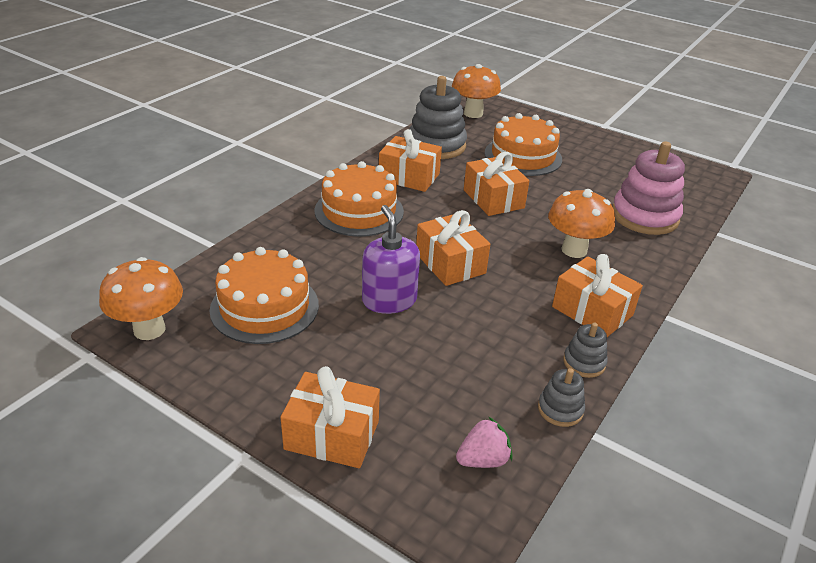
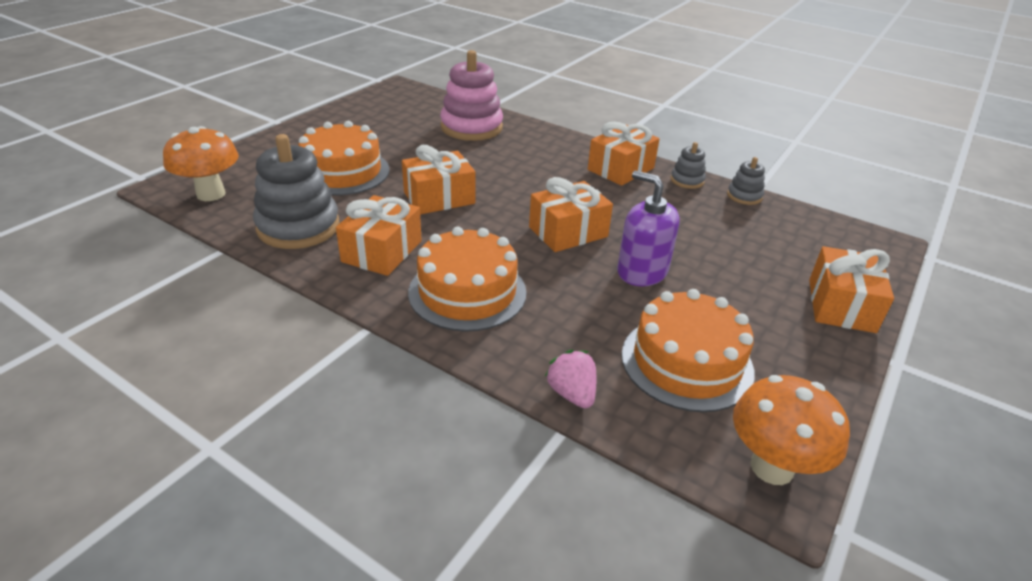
camera: 90 degrees left, 0 degrees up
purple soap dispenser [362,205,420,314] -> purple soap dispenser turned 60 degrees clockwise [617,171,680,286]
pink strawberry [456,417,513,468] -> pink strawberry moved to [545,350,596,408]
orange mushroom [548,189,615,258] -> none

